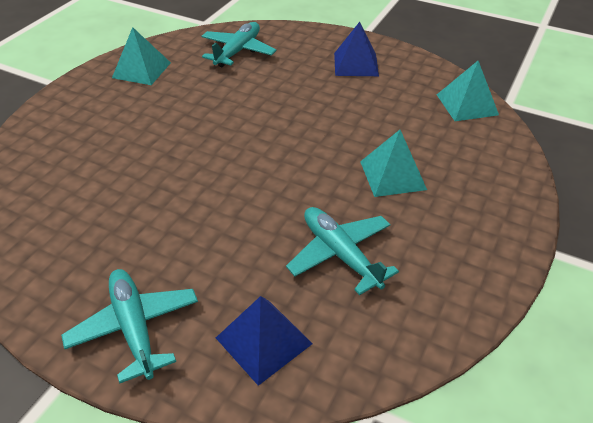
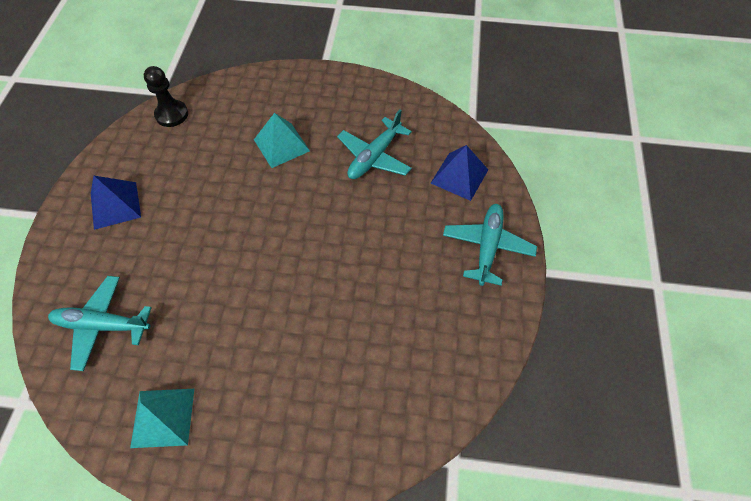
camera: 110 degrees left, 15 degrees up
turquoise plane [61,269,198,383] -> turquoise plane turned 150 degrees clockwise [443,204,537,286]
turquoise pyramid [437,61,499,121] -> black pawn [144,66,188,127]

